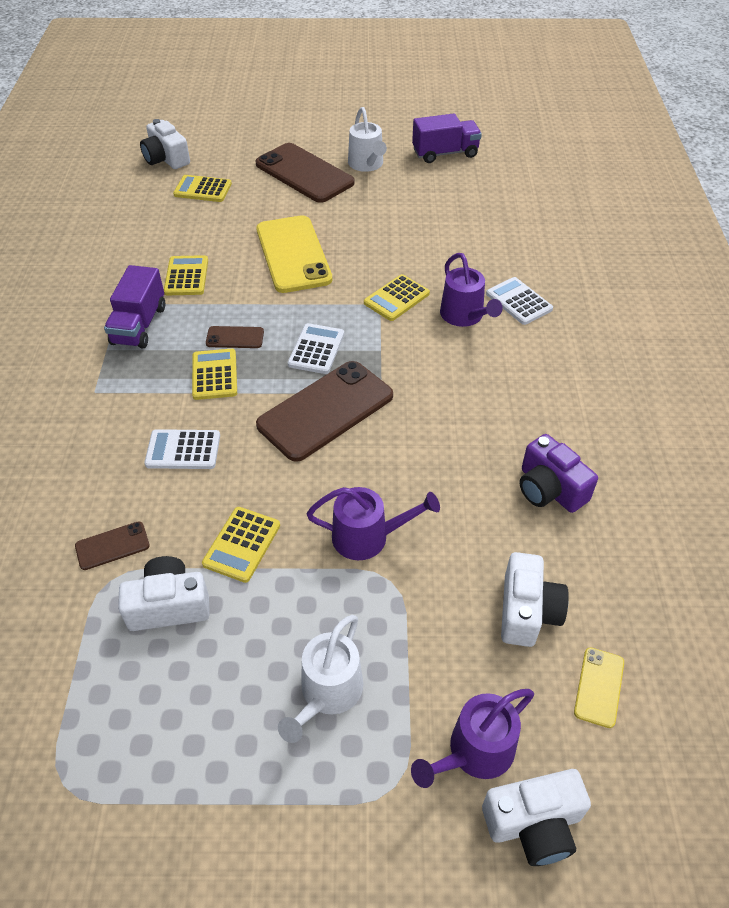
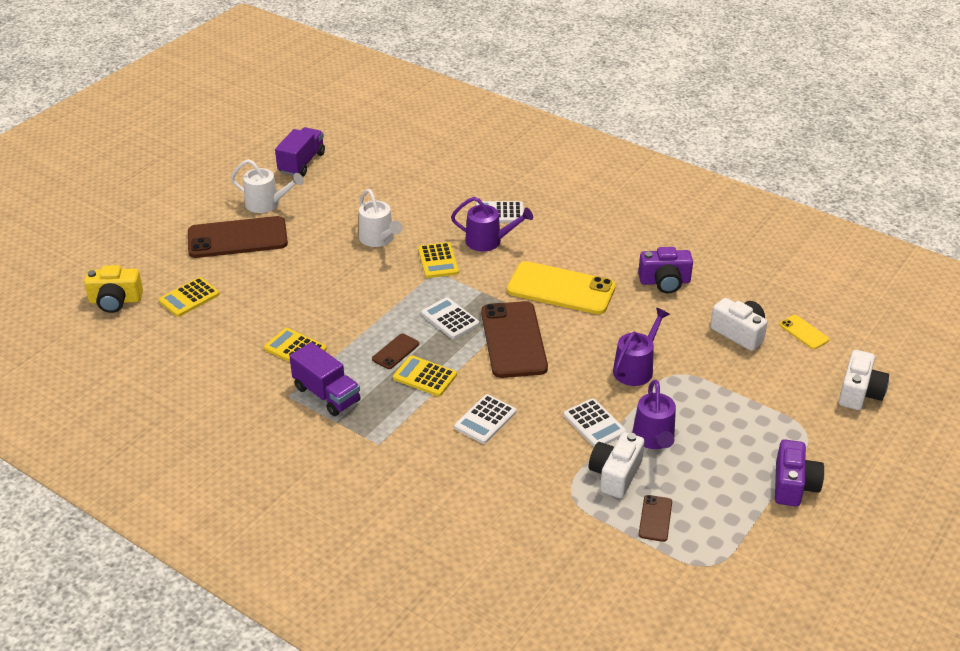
camera: 55 degrees left, 10 degrees down
brown phone [75,521,150,570] -> brown phone moved to [639,495,672,542]
white camera [140,119,190,169] -> yellow camera [84,265,143,313]
yellow calculator [202,507,280,583] -> white calculator [564,398,627,447]
yellow phone [256,215,332,293] -> yellow phone moved to [507,261,616,314]
white watering can [278,615,363,743] -> white watering can moved to [359,189,402,247]
purple watering can [411,689,534,788] -> purple watering can moved to [632,380,676,449]
none -> purple camera [775,439,824,507]

